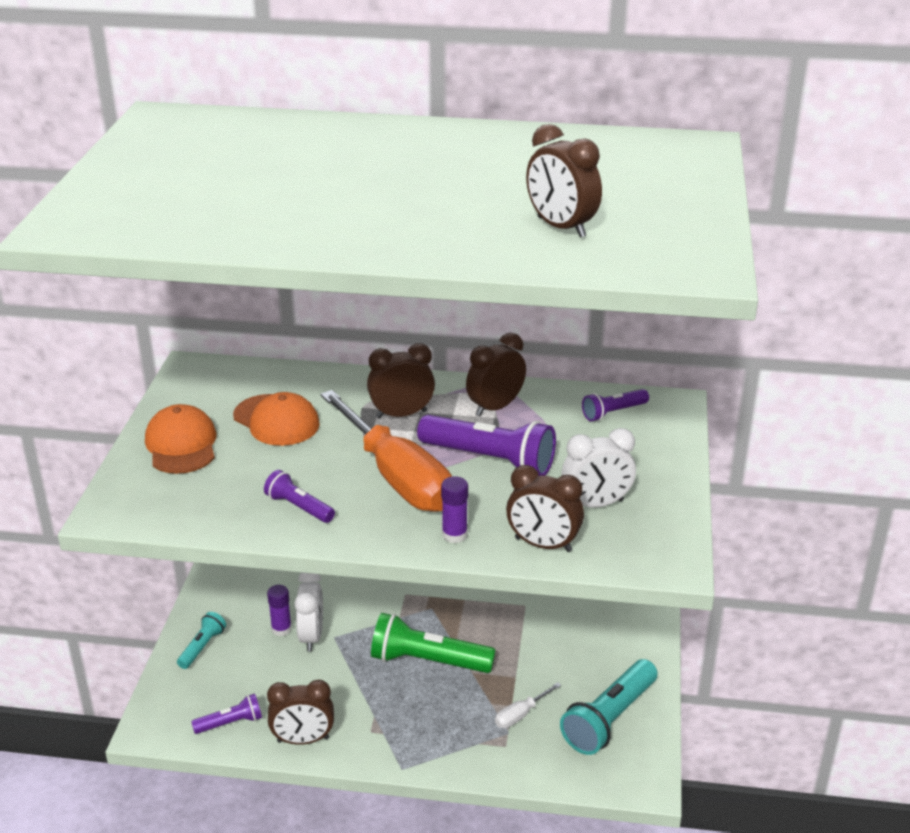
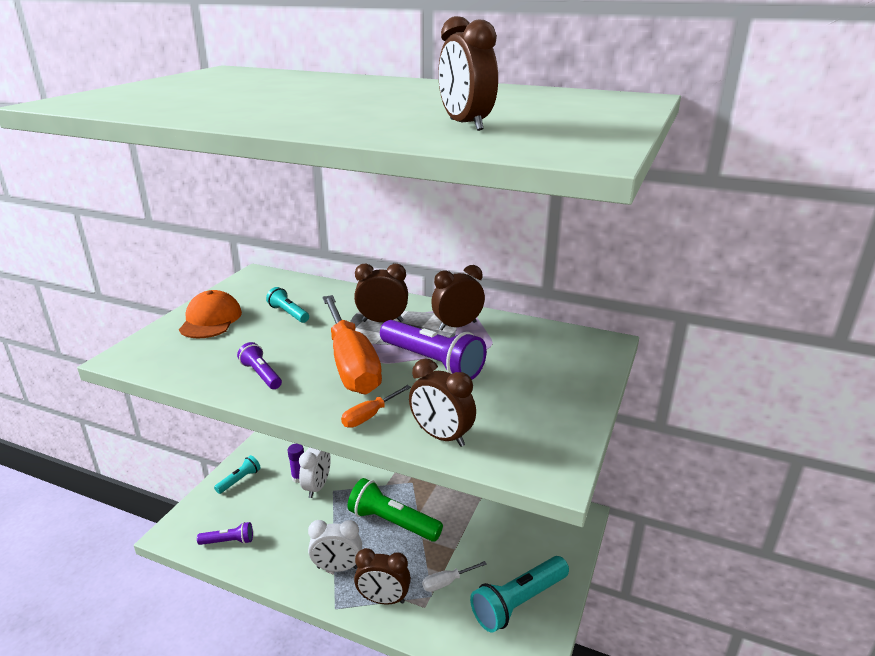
camera: 15 degrees right, 5 degrees down
orange cap [233,392,320,446] -> turquoise flashlight [266,287,309,323]
brown clock [267,680,334,745] -> brown clock moved to [354,548,411,605]
purple glue stick [441,476,468,543] -> orange screwdriver [341,385,411,428]
white clock [561,428,636,508] -> white clock moved to [308,520,362,572]
purple flashlight [582,389,649,421] -> none

